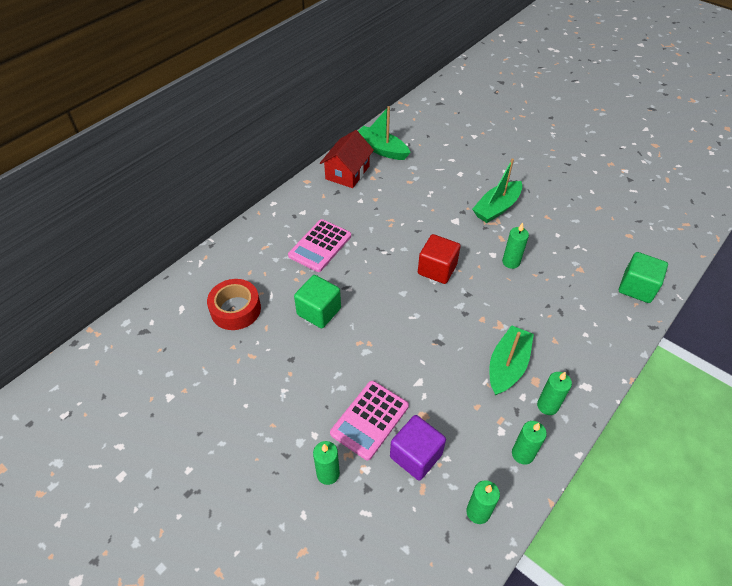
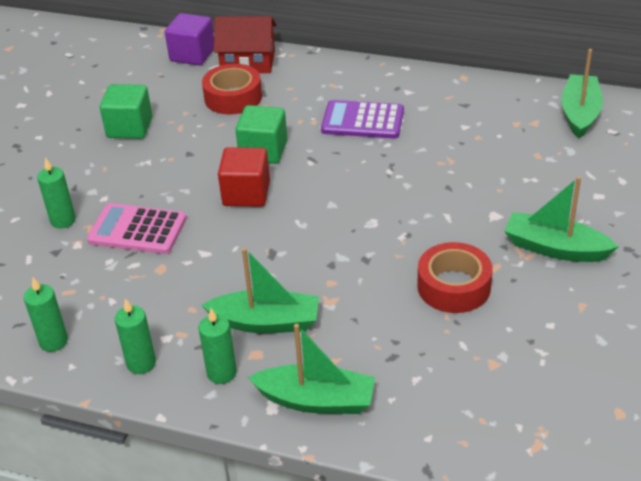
camera: 70 degrees right, 10 degrees down
pink calculator [288,219,351,272] -> purple calculator [321,100,404,139]
red house [320,130,374,188] -> red house moved to [214,16,276,73]
purple cube [390,415,446,480] -> purple cube moved to [165,13,214,65]
red cube [418,234,460,284] -> red cube moved to [218,147,270,207]
green candle [502,223,529,269] -> red tape [417,242,492,313]
green cube [619,252,668,303] -> green cube moved to [100,84,152,139]
none -> green boat [248,324,375,414]

